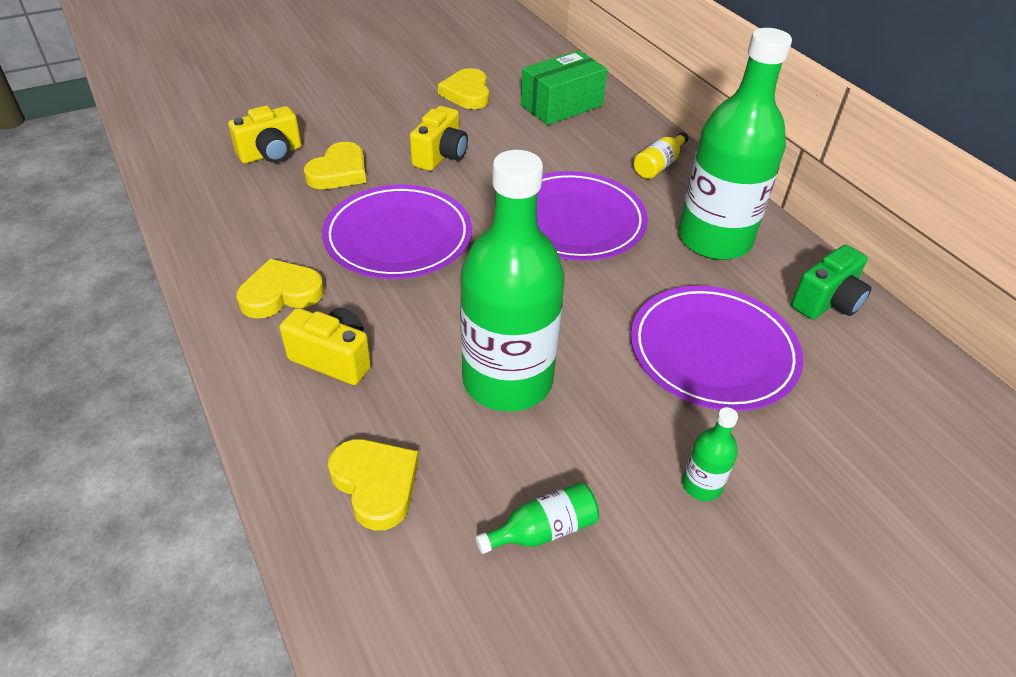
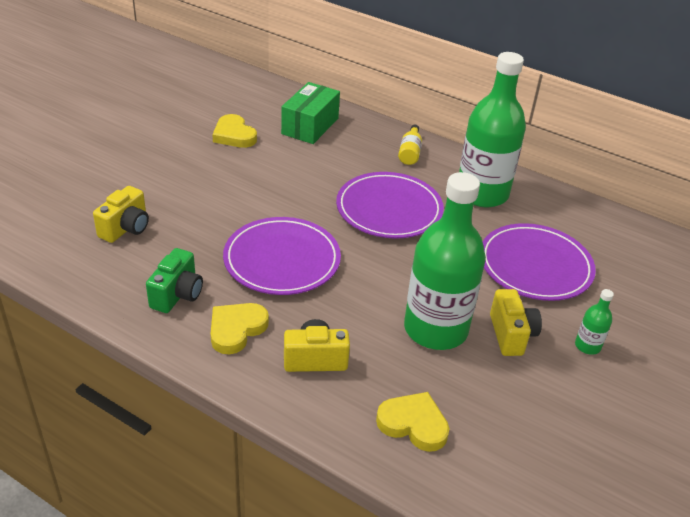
camera: 30 degrees left, 5 degrees down
yellow heart [304,142,366,189] -> none
yellow camera [410,106,468,171] -> yellow camera moved to [490,289,542,356]
green bottle [476,482,599,554] -> none
green camera [791,245,872,320] -> green camera moved to [146,248,203,313]

